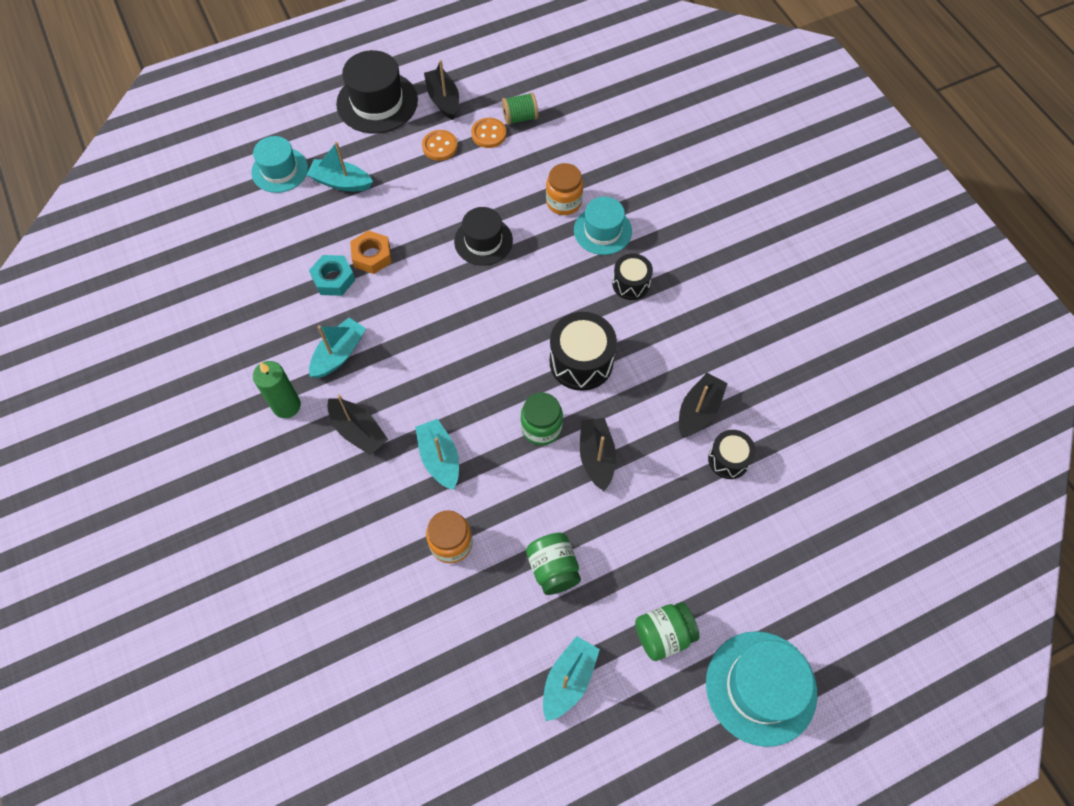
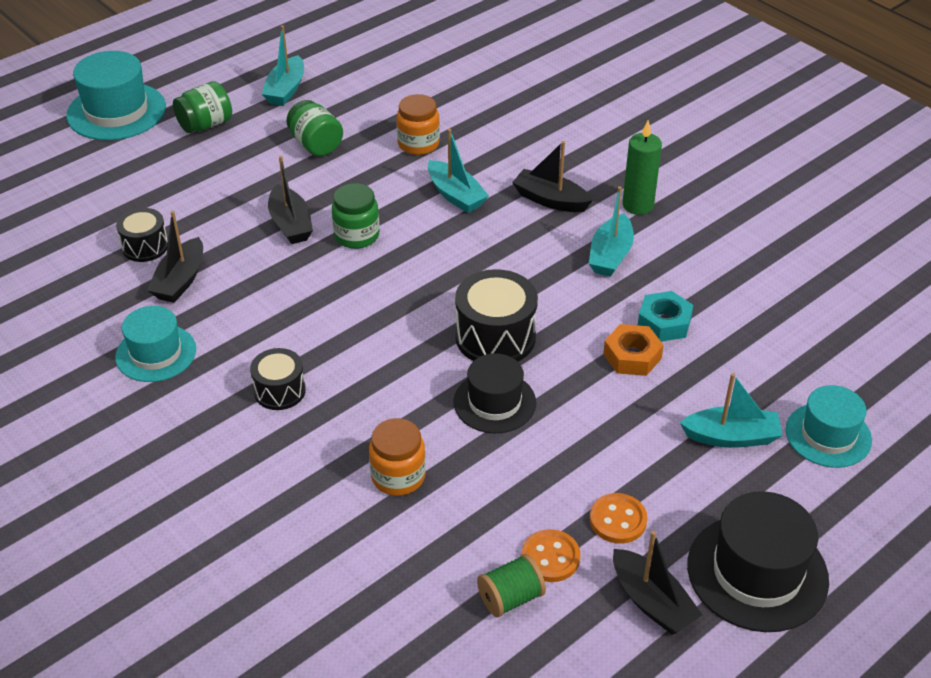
camera: 165 degrees right, 20 degrees down
black drum [550,312,617,391] -> black drum moved to [455,269,538,362]
turquoise hat [574,197,632,255] -> turquoise hat moved to [115,306,196,382]

